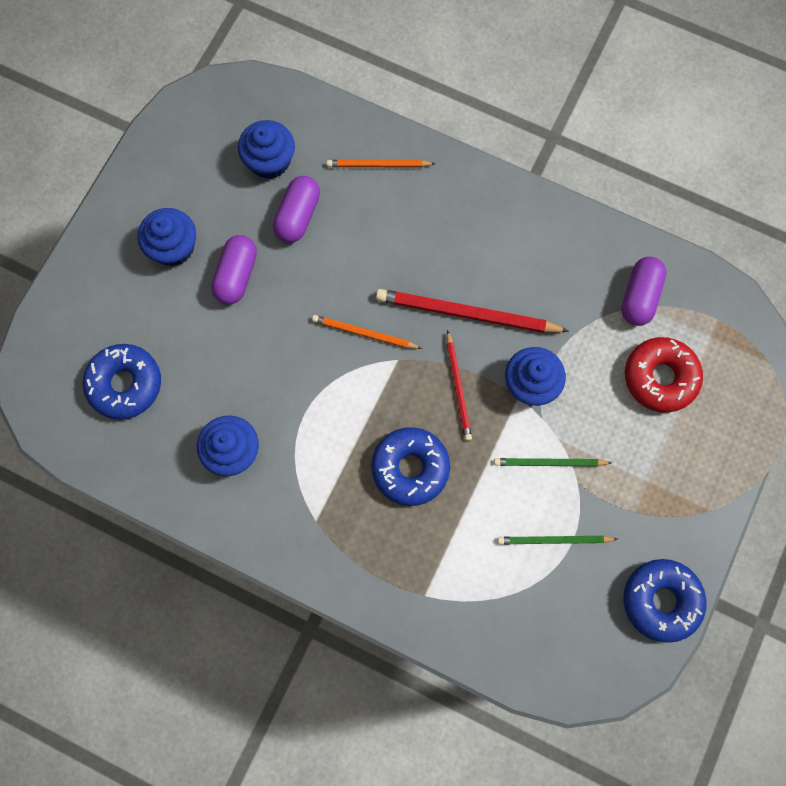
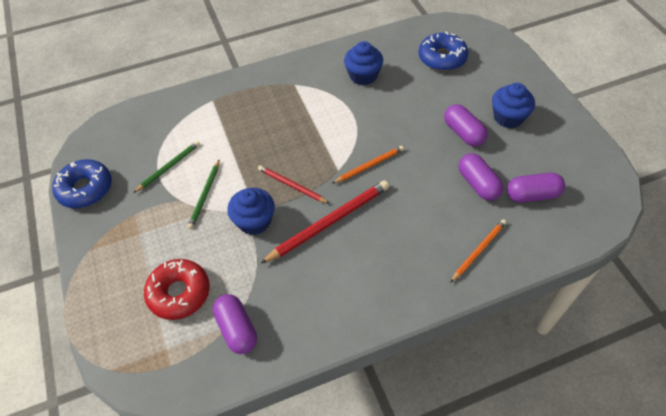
camera: 135 degrees right, 20 degrees down
blue cupcake [238,120,295,179] -> purple capsule [507,173,565,203]
blue donut [371,427,450,506] -> none
green pencil [494,458,612,466] -> green pencil turned 150 degrees clockwise [188,159,220,229]

